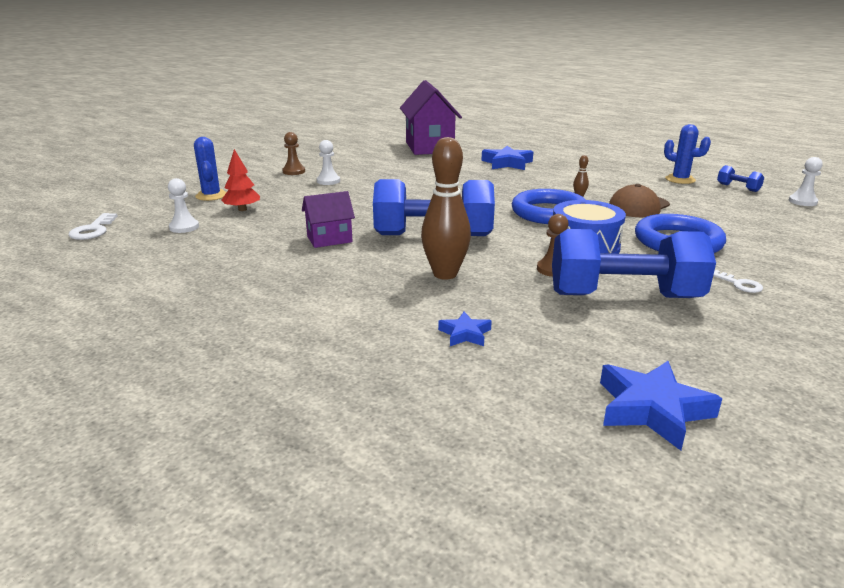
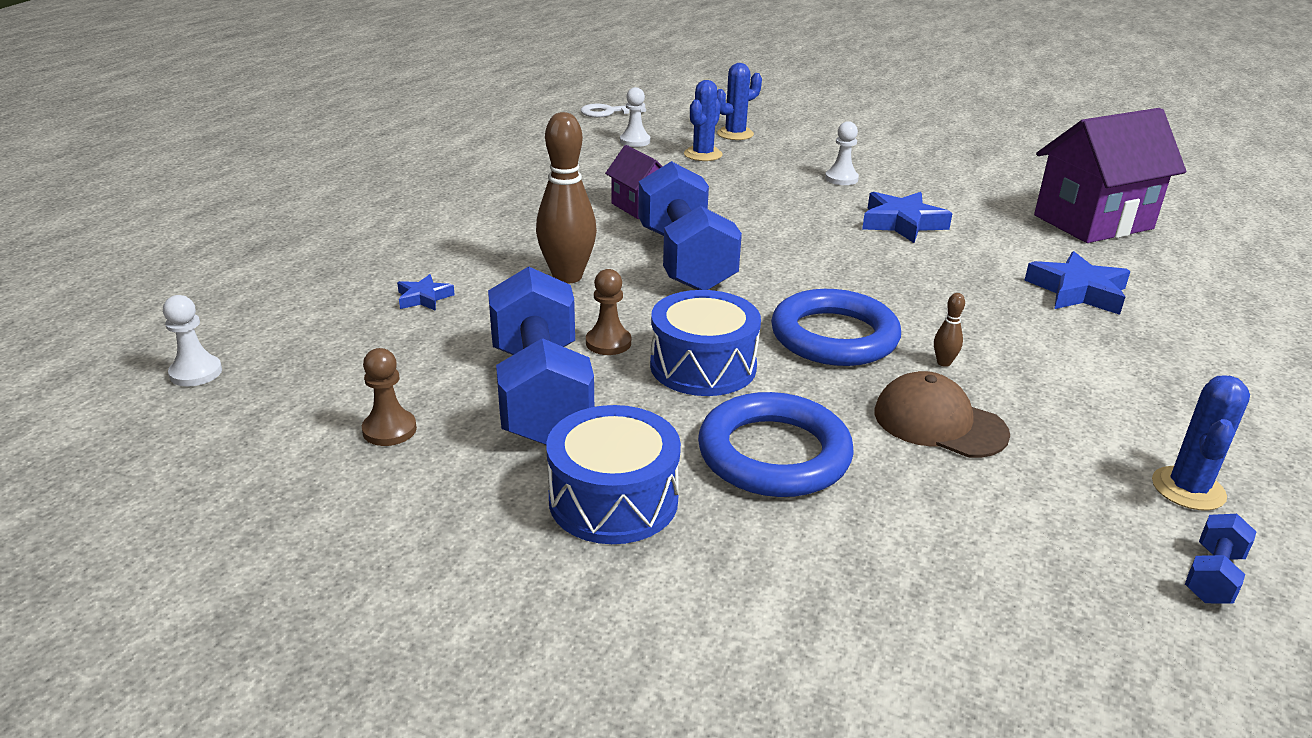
camera: 75 degrees right, 5 degrees up
red tree [221,149,260,211] -> blue cactus [684,80,723,161]
brown pawn [282,132,305,175] -> brown pawn moved to [362,348,417,446]
blue star [600,361,722,451] -> blue star moved to [862,192,953,243]
white key [713,270,763,293] -> blue drum [546,405,681,544]
white pawn [789,157,823,206] -> white pawn moved to [163,295,222,387]

